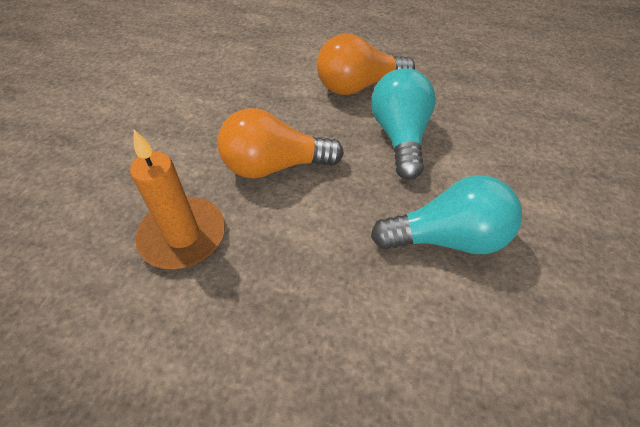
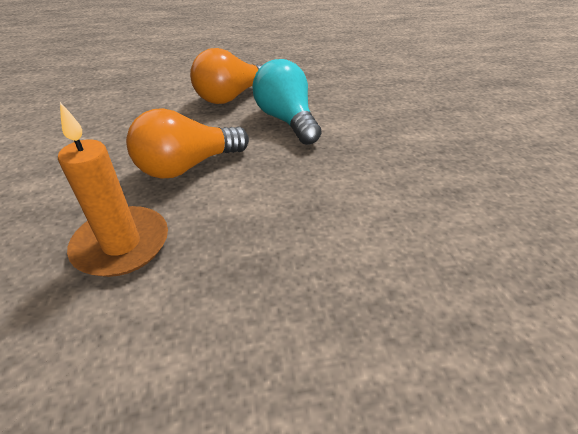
camera: 25 degrees left, 10 degrees down
turquoise light bulb [371,175,522,254] -> none

